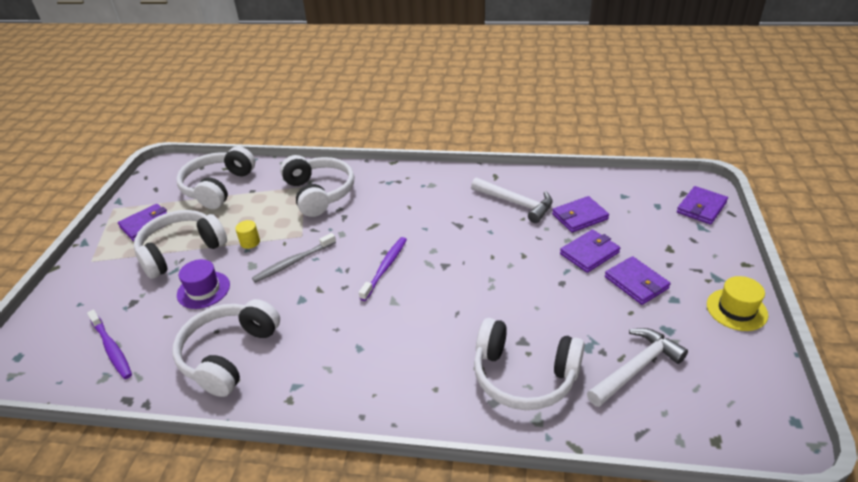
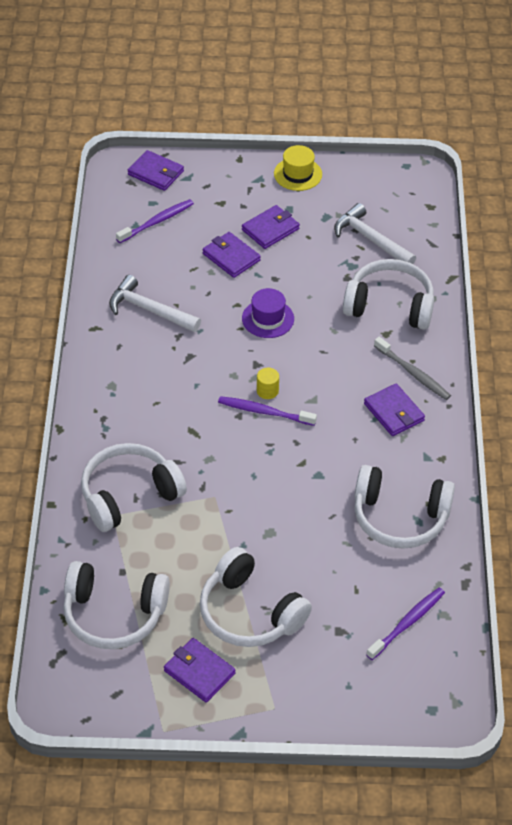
camera: 100 degrees left, 10 degrees up
purple hat [177,259,230,309] -> purple hat moved to [242,288,294,338]
yellow cylinder [235,220,260,249] -> yellow cylinder moved to [257,368,279,399]
grey toothbrush [252,233,336,283] -> grey toothbrush moved to [374,337,451,400]
white hammer [471,178,553,223] -> white hammer turned 90 degrees counterclockwise [109,275,201,332]
white headphones [474,318,585,410] -> white headphones turned 90 degrees counterclockwise [343,259,434,330]
purple wallet [552,196,609,233] -> purple wallet moved to [364,384,425,436]
none -> purple toothbrush [116,199,194,243]

